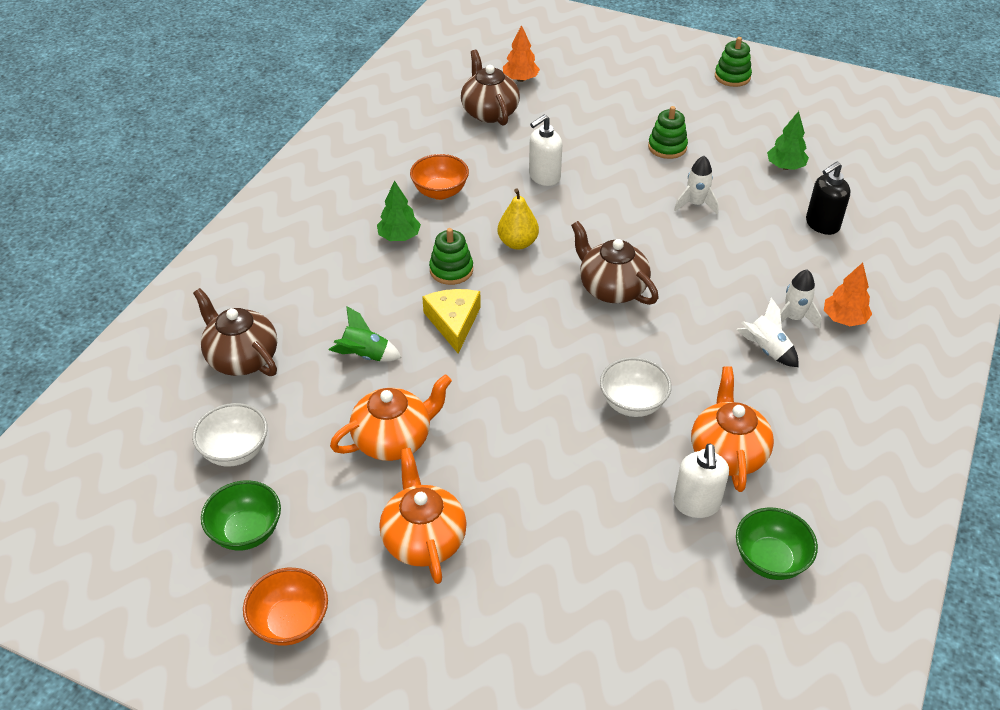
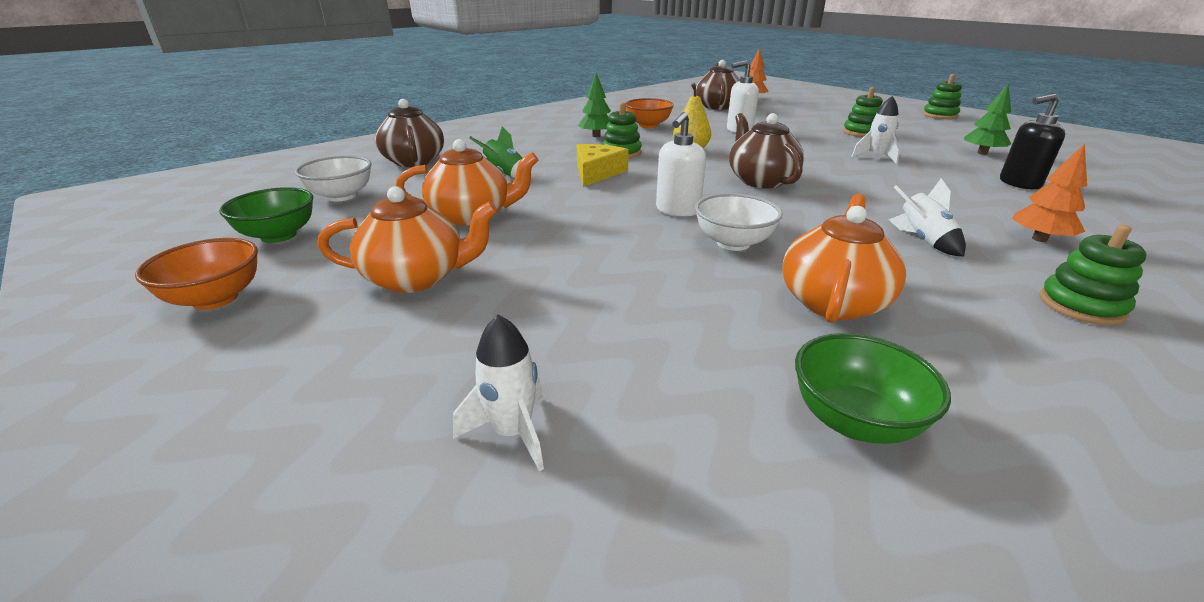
camera: 25 degrees right, 15 degrees down
orange teapot [379,448,467,584] -> orange teapot turned 75 degrees clockwise [318,186,498,293]
white soap dispenser [674,443,729,518] -> white soap dispenser moved to [656,112,706,217]
white rocket [780,269,822,329] -> white rocket moved to [453,315,544,471]
none -> green stacking toy [1039,225,1147,325]

